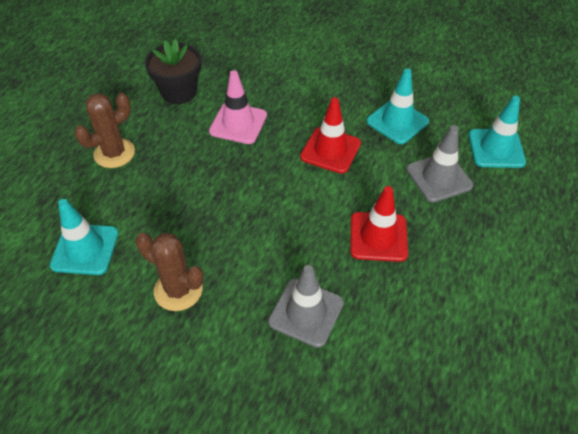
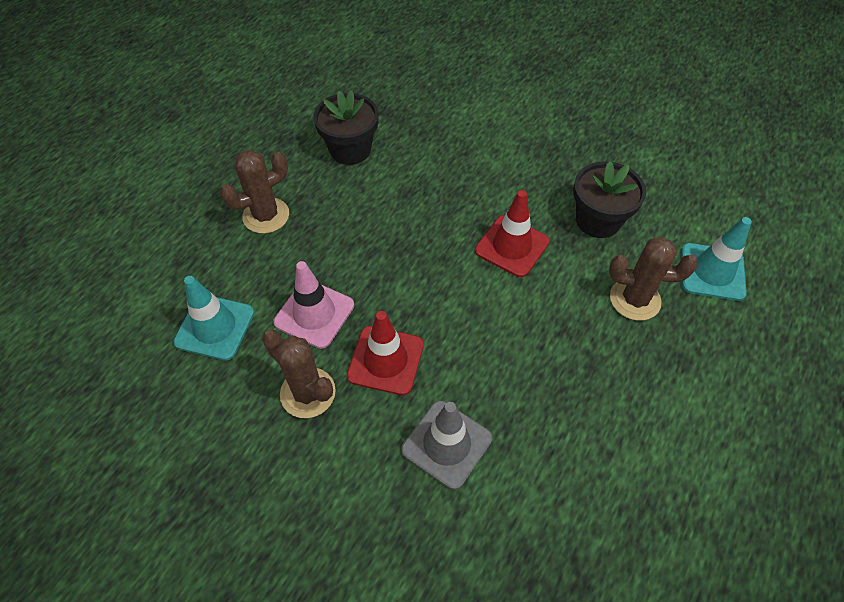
camera: 10 degrees right, 5 degrees up
pink traffic cone [209,70,267,144] -> pink traffic cone moved to [274,261,354,349]
red traffic cone [350,186,408,262] -> red traffic cone moved to [347,311,424,395]
turquoise traffic cone [367,68,429,144] -> black flower pot [573,161,646,238]
grey traffic cone [407,125,473,202] -> brown cactus [609,237,698,321]

